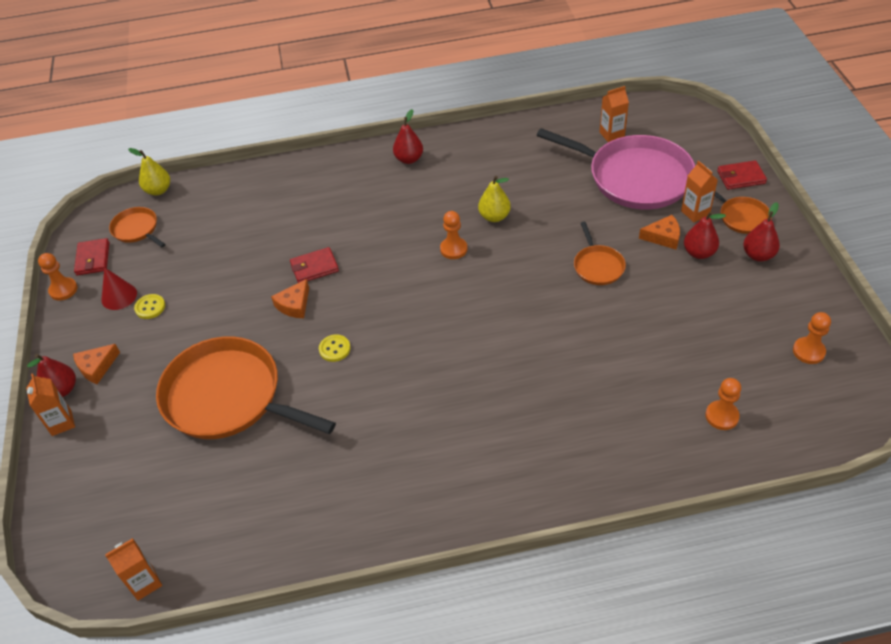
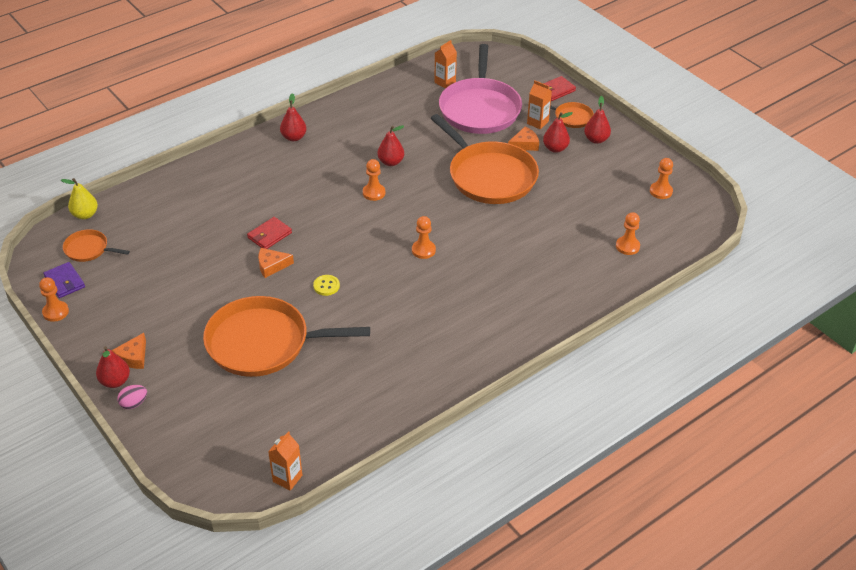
camera: 30 degrees left, 5 degrees down
orange carton [26,373,75,436] -> pink egg [117,385,147,409]
red wallet [74,238,109,275] -> purple wallet [43,262,85,298]
red cone [101,267,137,310] -> none
yellow button [134,294,165,319] -> none
orange cheese [271,279,309,318] -> orange cheese turned 75 degrees clockwise [258,248,294,278]
yellow pear [478,176,511,222] -> red pear [378,125,404,166]
pink pan [537,128,695,210] -> pink pan turned 90 degrees clockwise [439,44,522,134]
orange pan [574,222,626,285] -> orange pan [431,114,539,204], size x2.17
none -> orange pawn [412,216,436,259]

